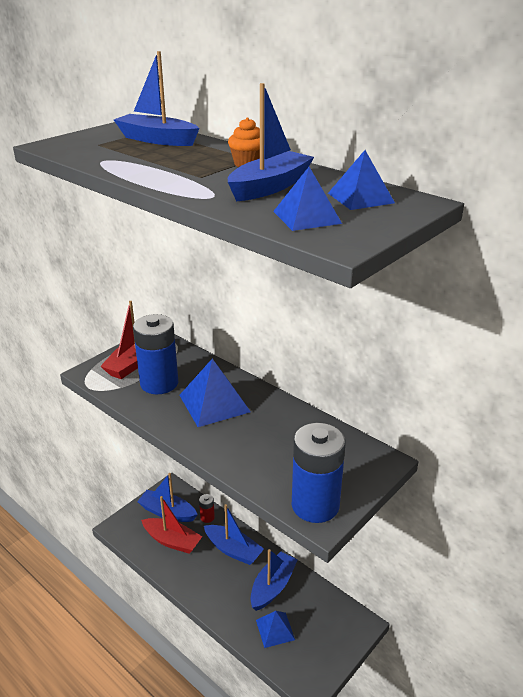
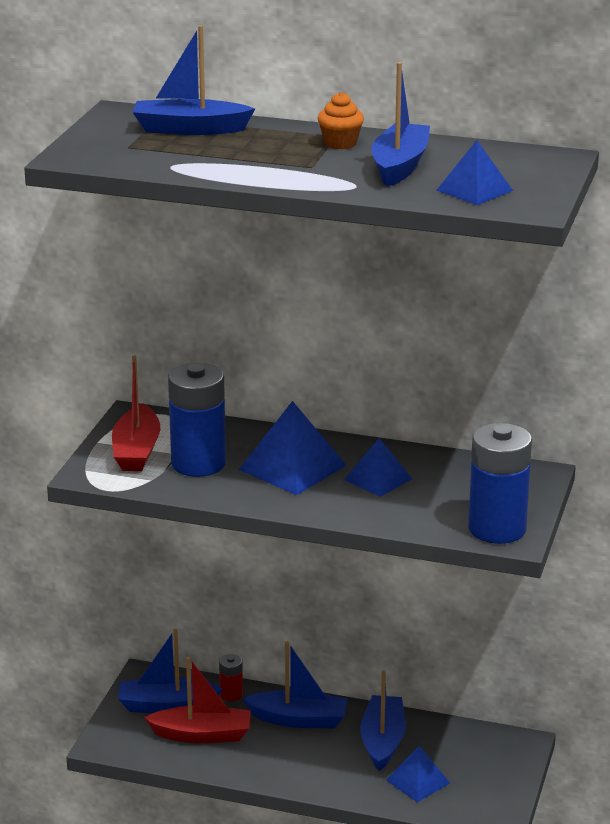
camera: 25 degrees left, 5 degrees down
blue pyramid [328,150,395,210] -> blue pyramid moved to [344,438,412,497]

